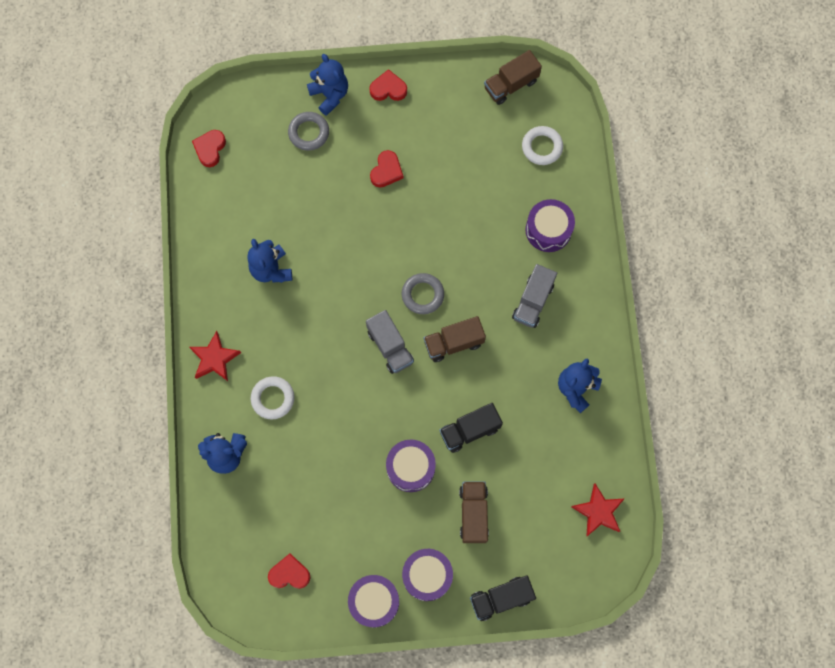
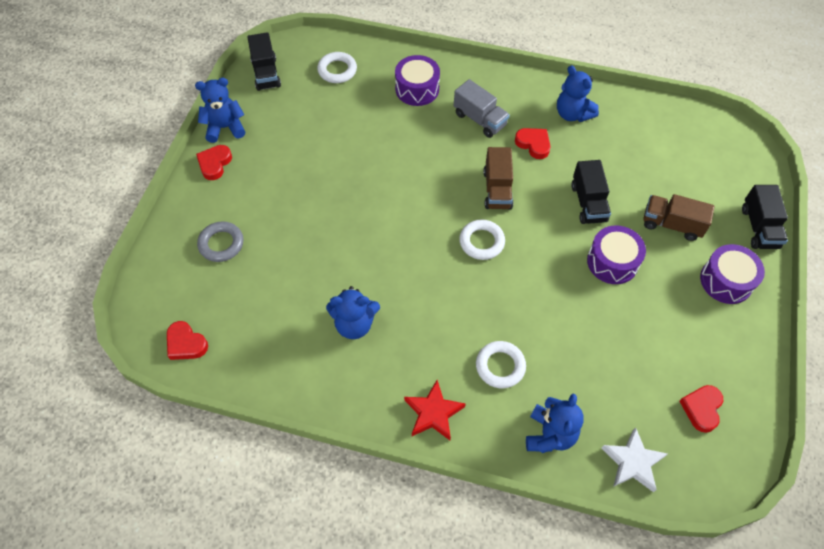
camera: 70 degrees left, 15 degrees down
blue teddy bear [307,54,348,116] -> blue teddy bear moved to [195,78,245,143]
purple drum [348,575,399,627] -> none
grey truck [366,310,414,374] -> white ring [459,220,505,260]
red heart [370,150,403,187] -> red heart moved to [515,128,550,159]
grey ring [402,273,444,314] -> none
brown truck [484,50,542,105] -> black truck [248,32,281,91]
red star [571,483,624,537] -> none
none -> white star [601,427,667,492]

